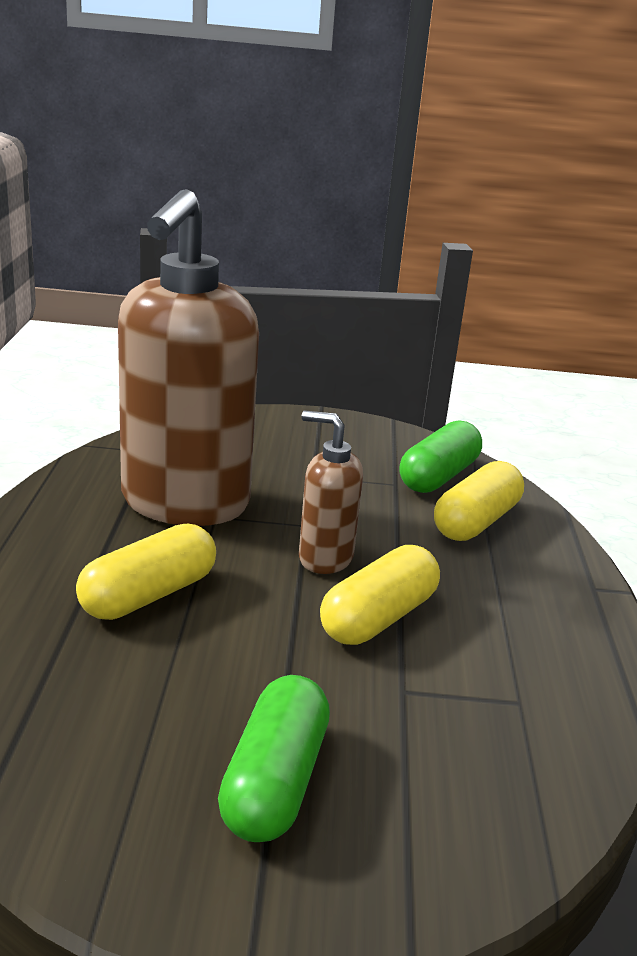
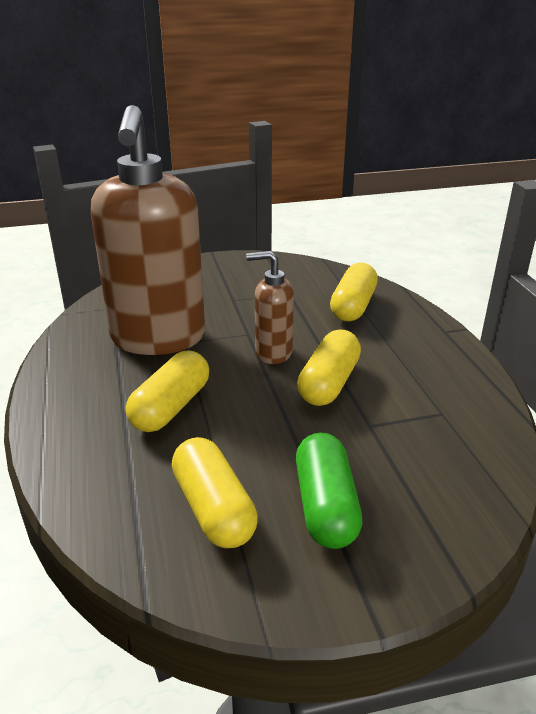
camera: 15 degrees left, 5 degrees up
green capsule [400,420,482,493] -> none
none -> yellow capsule [172,437,258,548]

